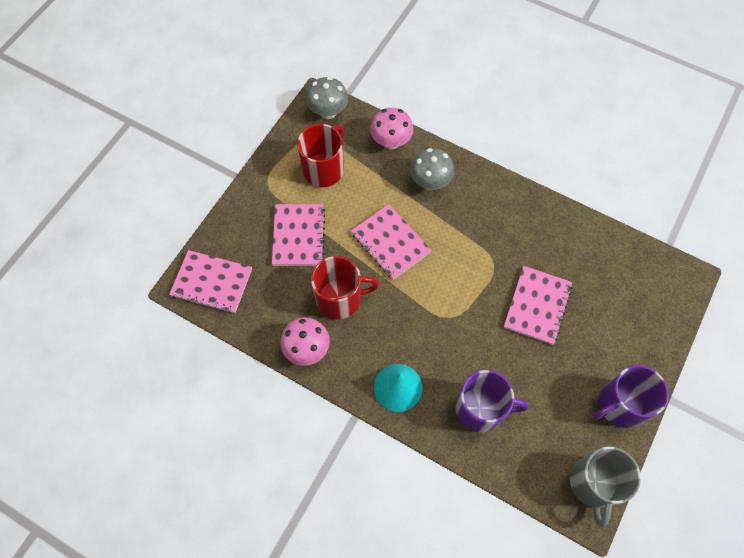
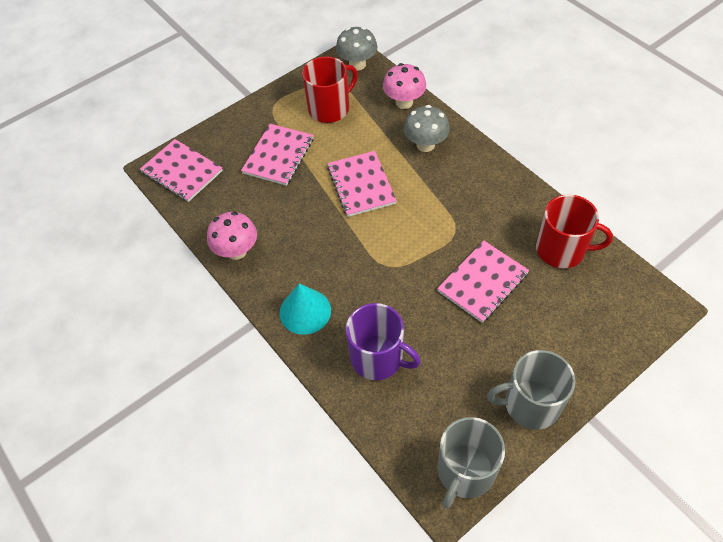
camera: 25 degrees right, 10 degrees down
red mug [311,256,379,319] -> red mug moved to [536,194,613,269]
purple mug [593,365,669,428] -> grey mug [487,350,575,430]

